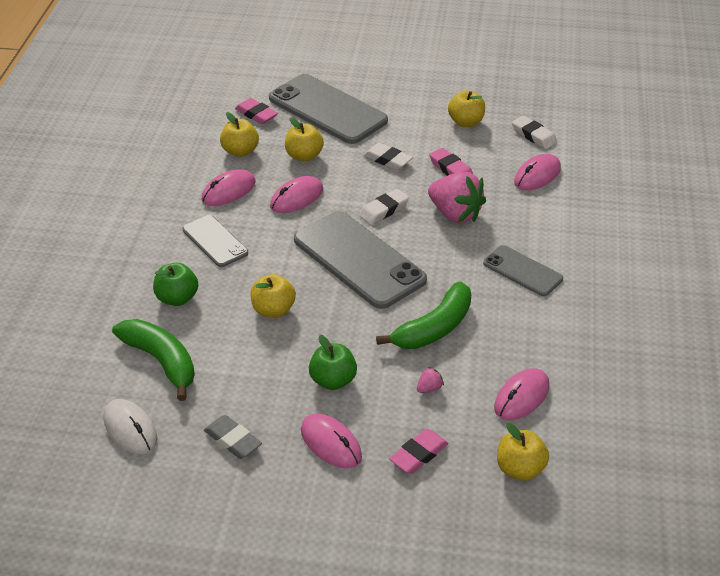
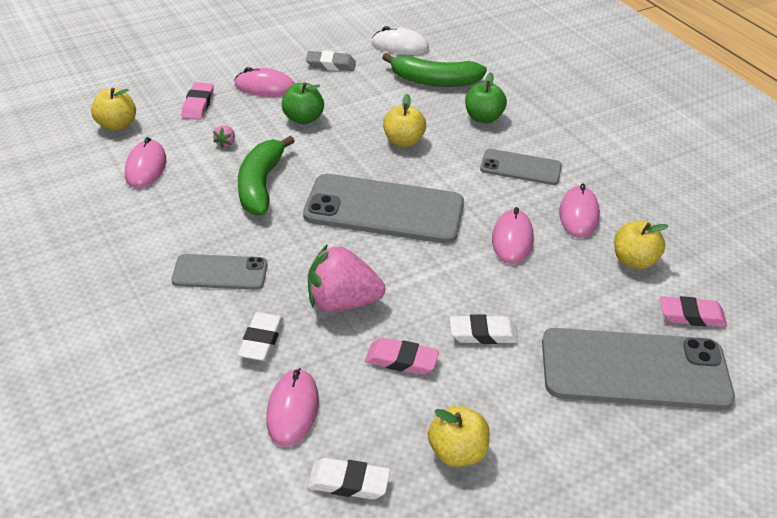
camera: 140 degrees right, 0 degrees up
yellow apple [285,117,324,162] -> none
white eraser [359,189,409,225] -> white eraser moved to [238,312,283,361]

